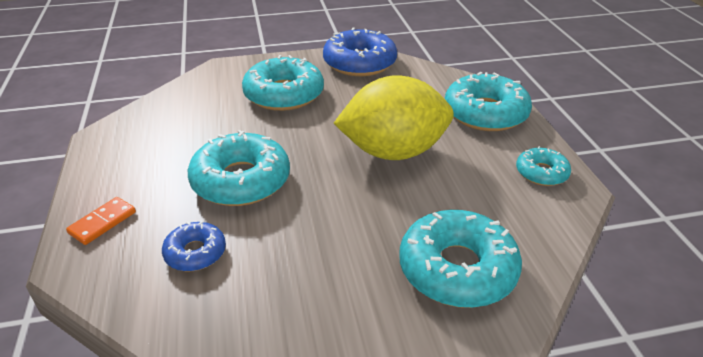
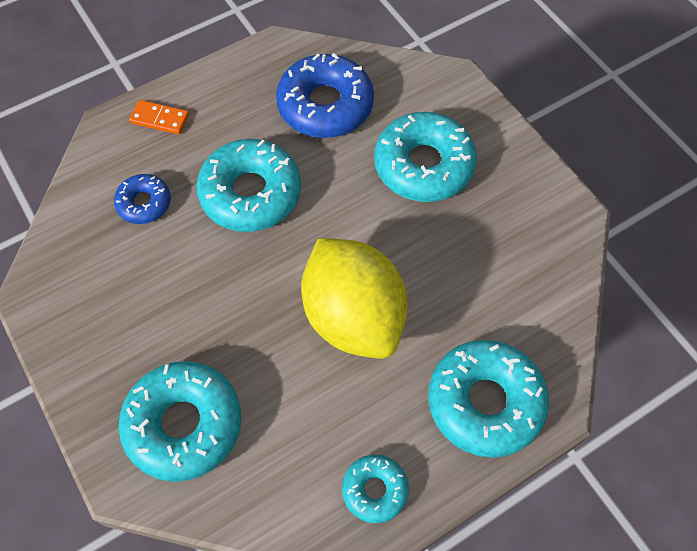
camera: 70 degrees right, 25 degrees up
blue donut [323,27,397,76] -> blue donut moved to [276,53,374,138]

